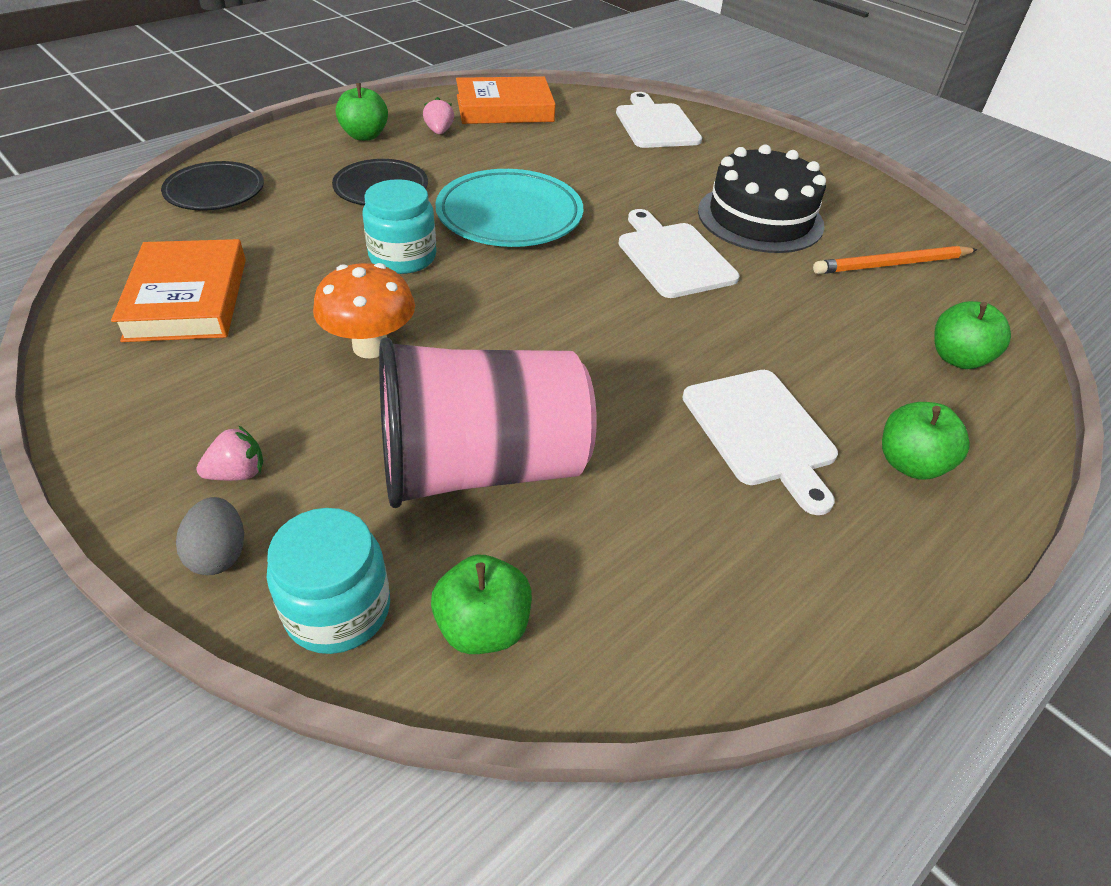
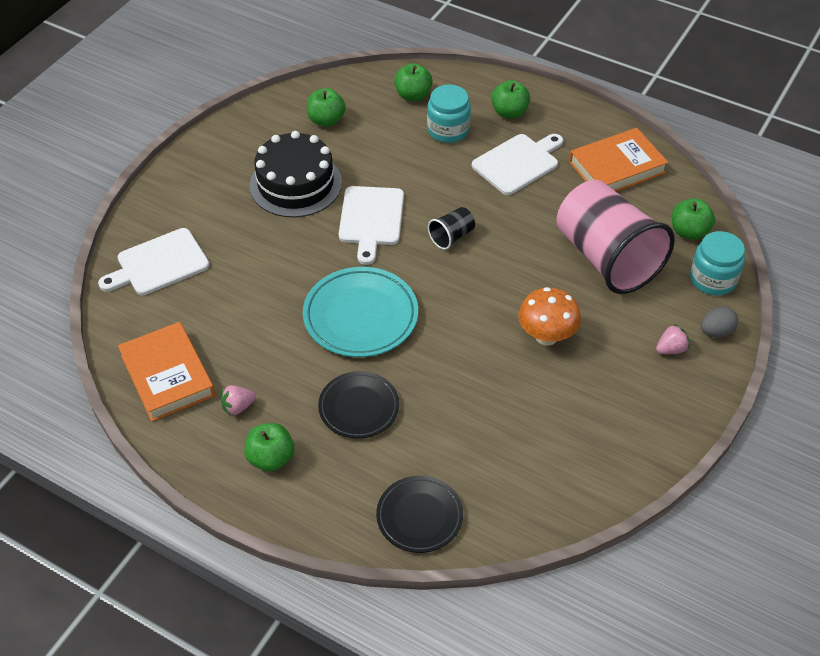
camera: 105 degrees left, 5 degrees up
orange book [111,239,246,342] -> orange book moved to [569,128,668,192]
pink strawberry [196,425,263,481] -> pink strawberry turned 105 degrees clockwise [656,324,690,354]
turquoise jar [363,179,436,274] -> turquoise jar moved to [427,85,471,143]
white cutting board [618,209,739,298] -> white cutting board turned 45 degrees counterclockwise [339,186,404,265]
orange pencil [813,246,978,274] -> green apple [307,88,346,127]
none -> black cup [428,207,475,250]

